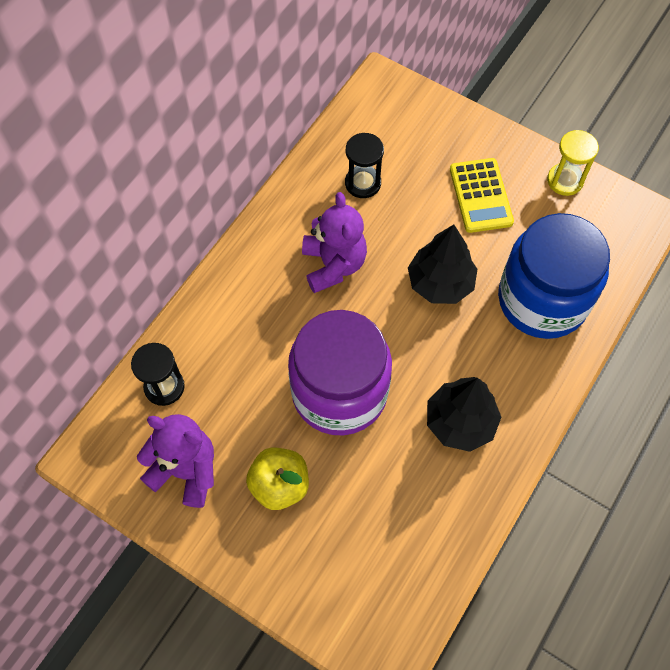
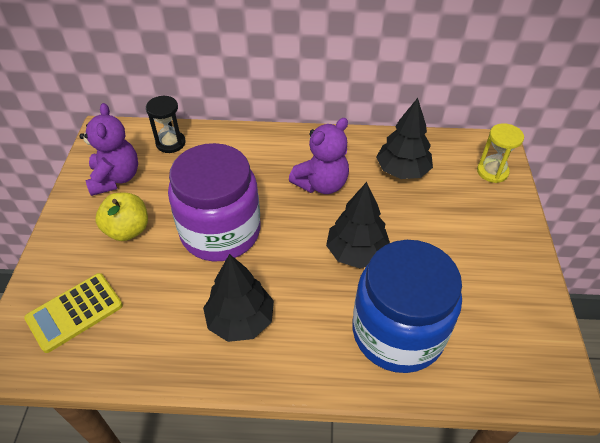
camera: 60 degrees right, 15 degrees down
black hourglass [345,133,384,198] -> black tree [376,98,433,179]
yellow calculator [450,158,514,233] -> yellow calculator moved to [24,273,123,353]
yellow hourglass [547,130,599,196] -> yellow hourglass moved to [477,123,524,183]

